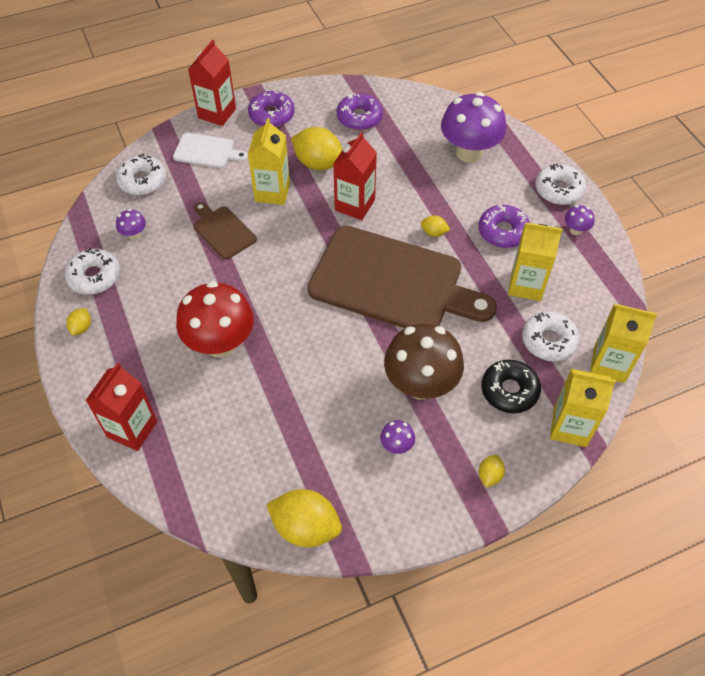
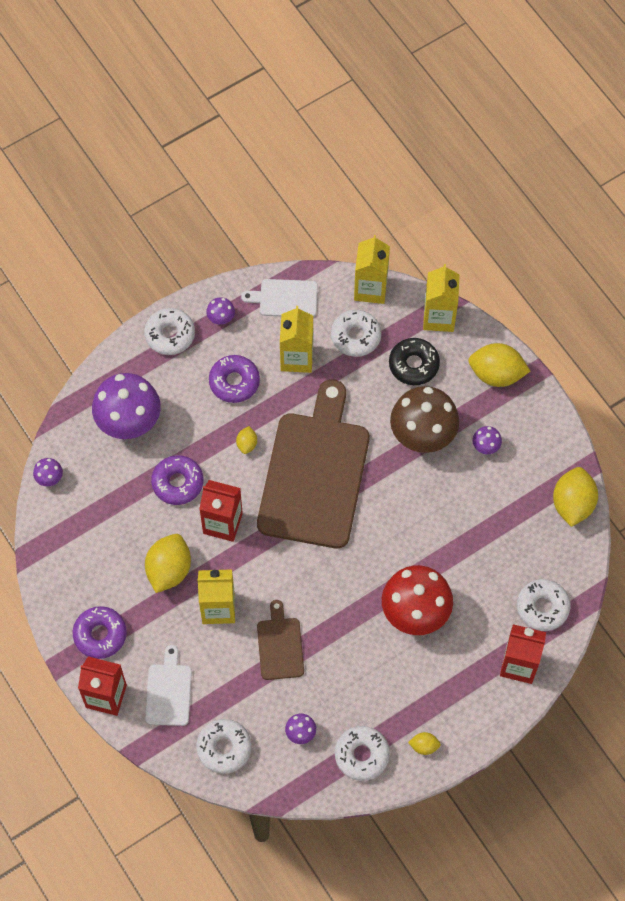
camera: 100 degrees left, 10 degrees up
brown cutting board [193,202,257,259] -> brown cutting board turned 135 degrees clockwise [257,600,304,680]
purple donut [337,93,383,130] -> purple donut moved to [151,455,203,505]
yellow lemon [479,455,505,487] -> yellow lemon [468,343,530,387], size x2.07
none -> purple mushroom [33,458,63,486]
none -> white cutting board [241,279,318,317]
none -> white donut [517,579,570,631]

